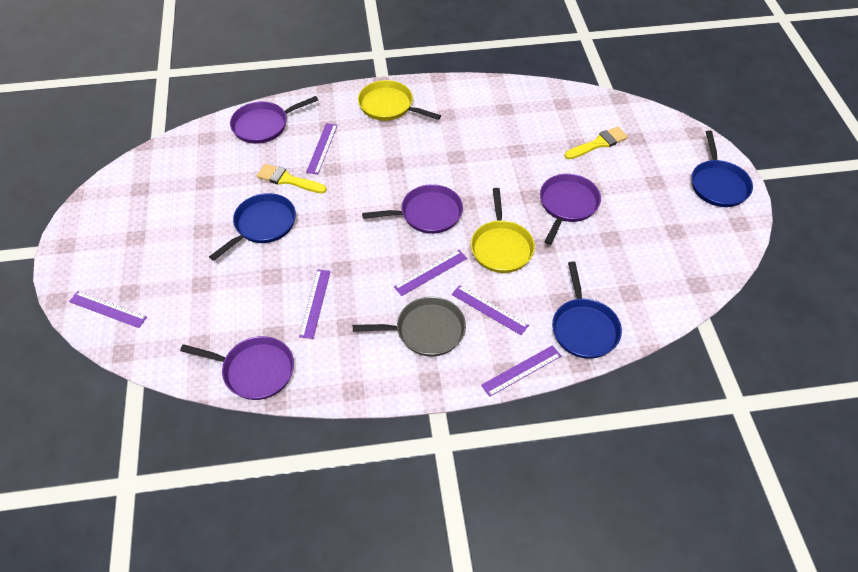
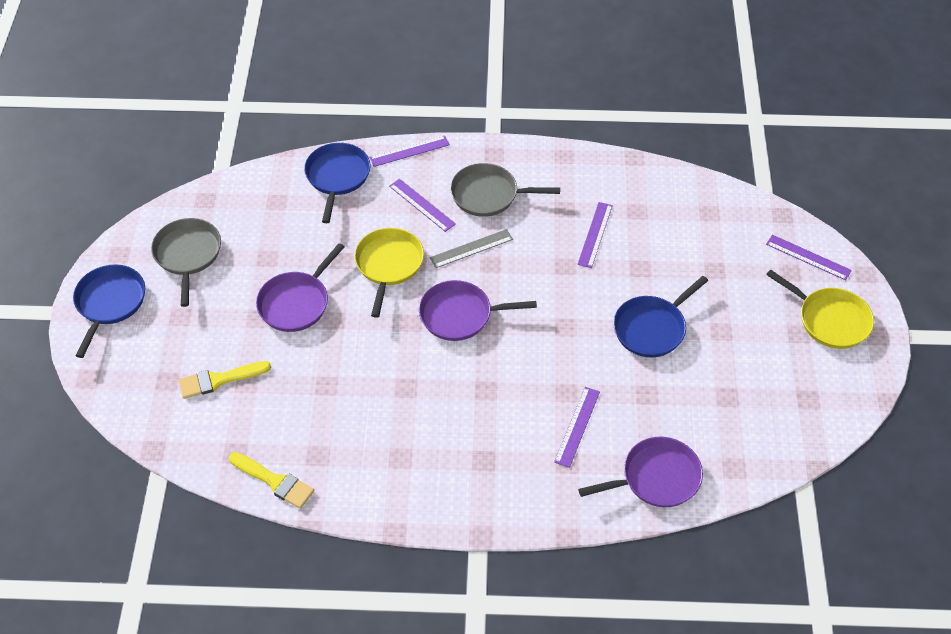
camera: 170 degrees left, 0 degrees up
purple pan [180,336,294,400] -> none
yellow brush [257,164,327,193] -> yellow brush moved to [229,452,314,509]
yellow pan [358,80,441,121] -> yellow pan moved to [766,269,874,349]
purple ruler [394,250,467,296] -> grey ruler [430,229,513,268]
none -> grey pan [151,218,221,307]

